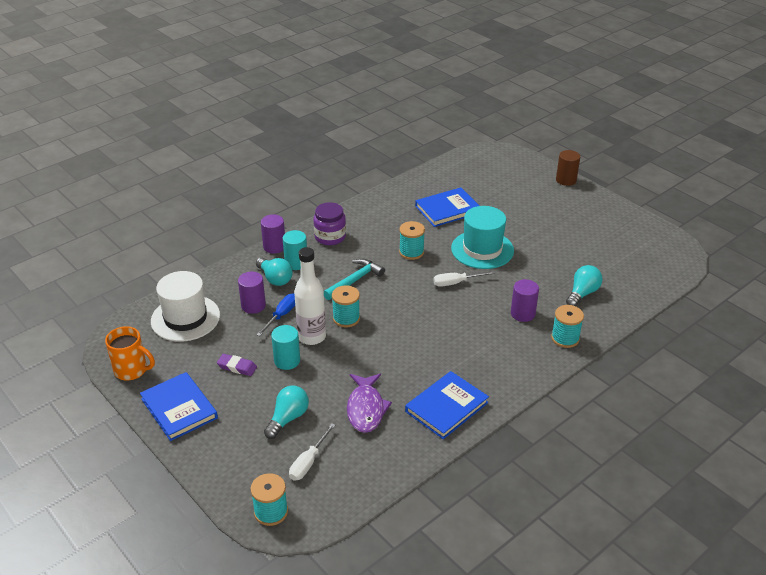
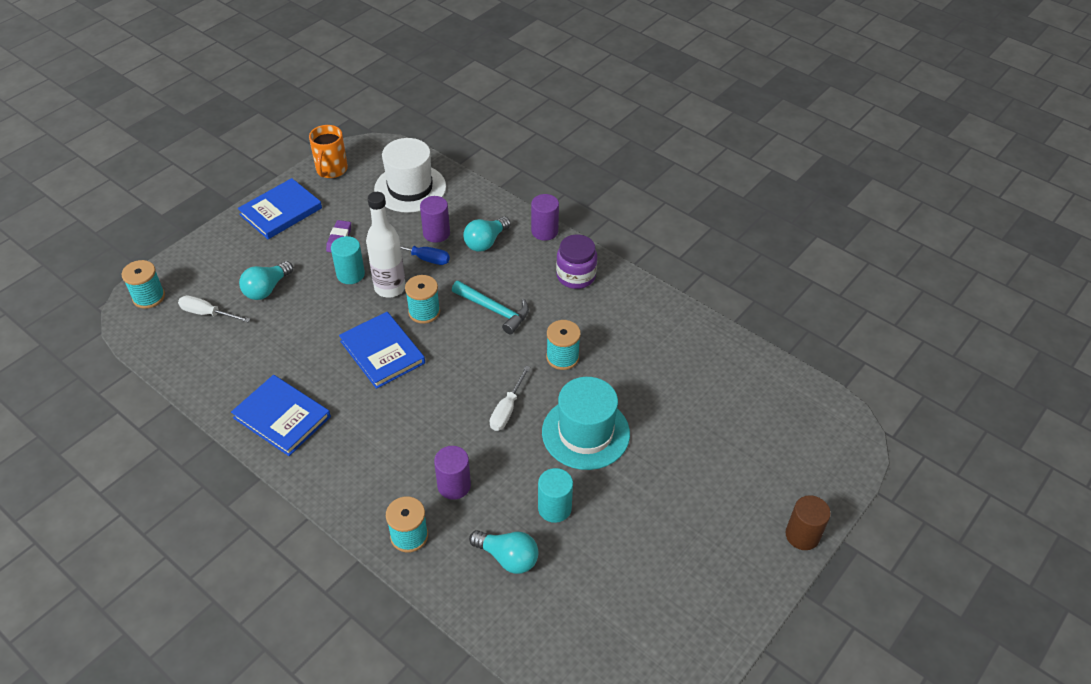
camera: 80 degrees right, 10 degrees up
turquoise light bulb [264,386,309,439] -> turquoise light bulb turned 105 degrees clockwise [239,261,293,300]
turquoise cylinder [283,230,307,270] -> turquoise cylinder moved to [538,468,573,523]
purple fish [347,374,392,433] -> none
blue book [415,188,479,227] -> blue book moved to [339,312,425,389]
white screwdriver [433,271,495,287] -> white screwdriver turned 135 degrees counterclockwise [490,366,530,431]

